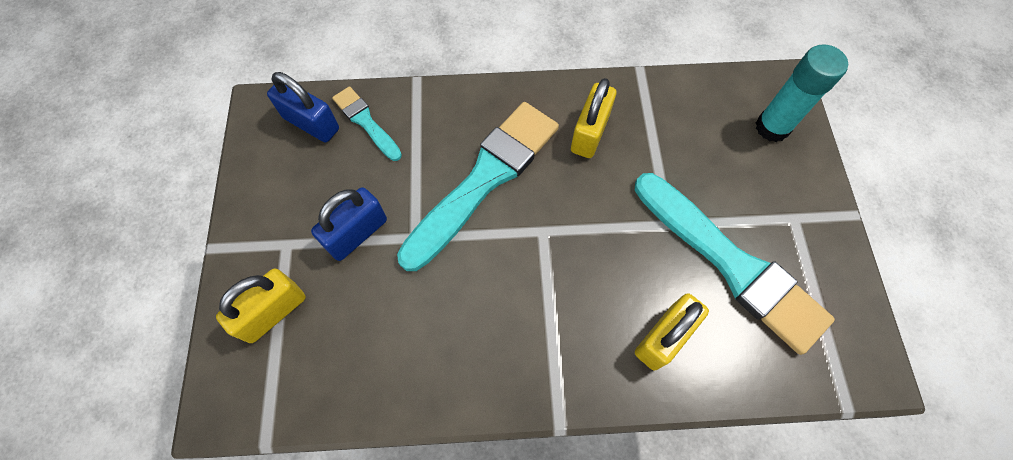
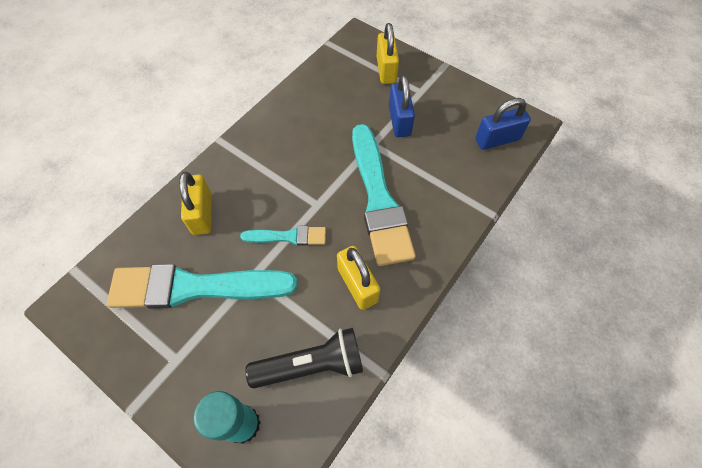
camera: 130 degrees right, 5 degrees down
turquoise brush [332,86,402,161] -> turquoise brush moved to [240,226,326,246]
none -> black flashlight [245,328,363,388]

